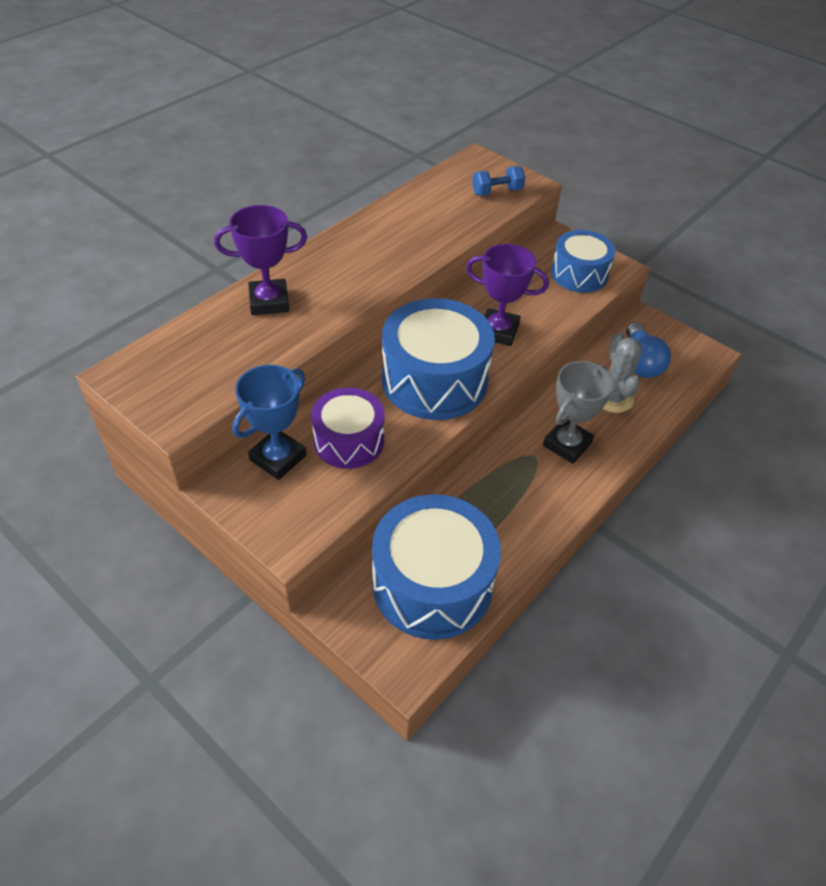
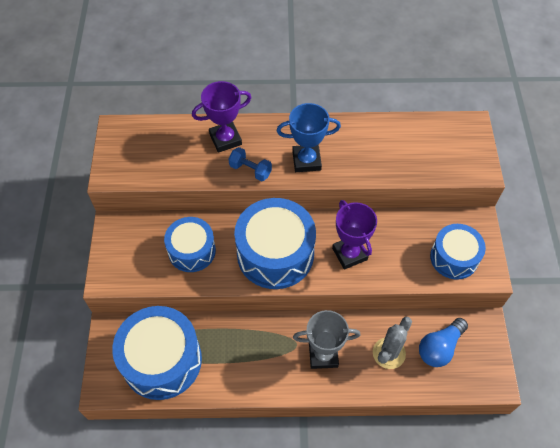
camera: 50 degrees right, 10 degrees up
purple trophy [214,205,307,315] -> purple trophy turned 60 degrees counterclockwise [192,81,252,153]
blue trophy [232,365,306,480] -> blue trophy moved to [276,103,341,172]
purple drum [311,388,384,469] -> blue drum [164,217,216,272]
blue dumbbell [472,166,525,196] -> blue dumbbell moved to [229,147,272,182]

